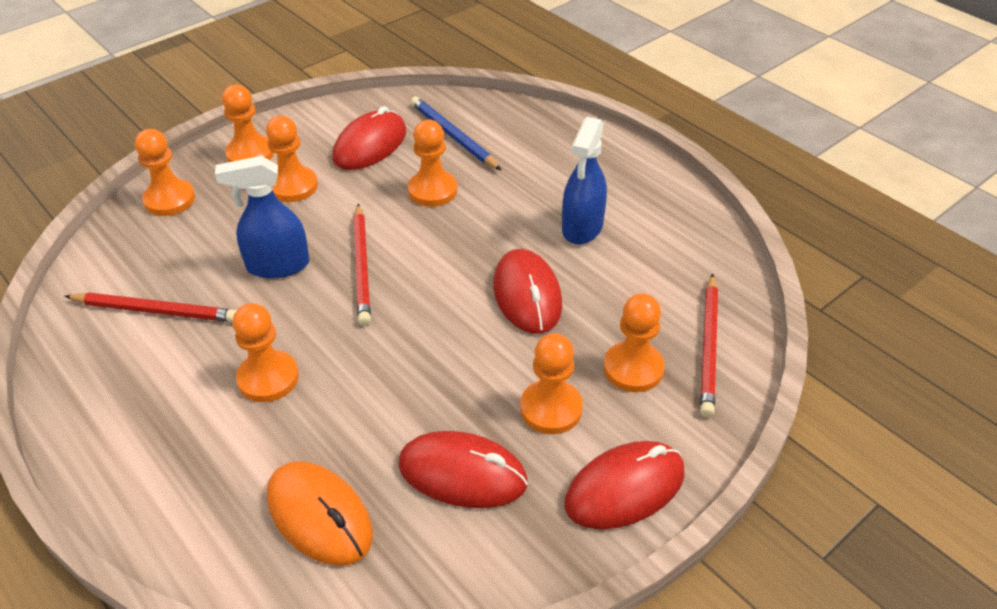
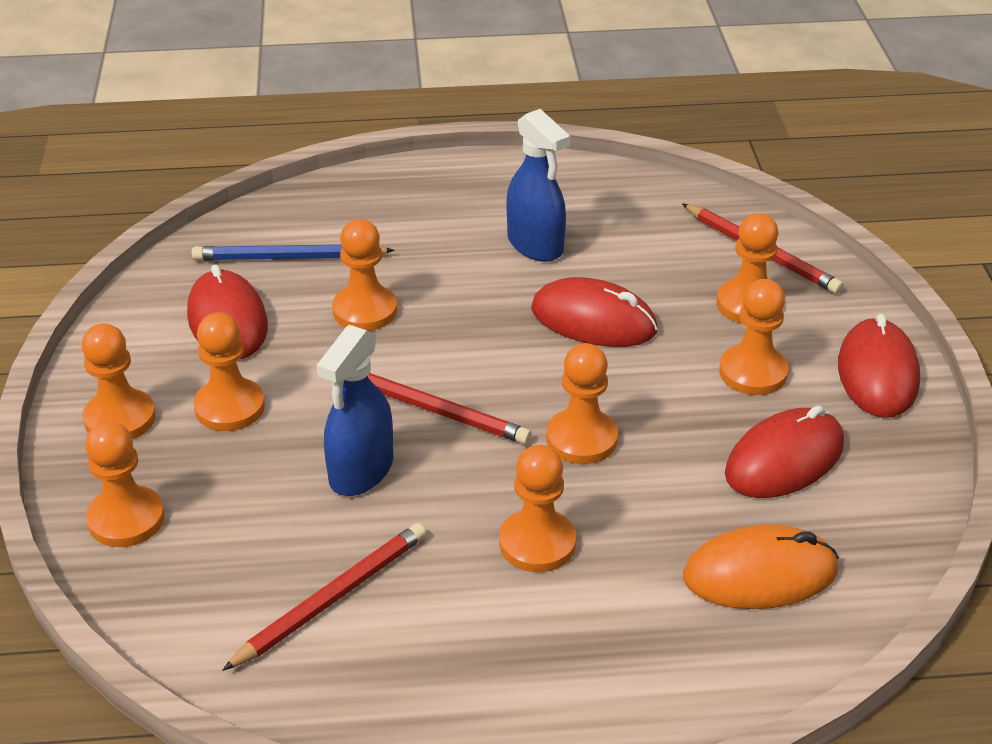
camera: 55 degrees left, 5 degrees down
none -> orange pawn [546,343,618,464]

